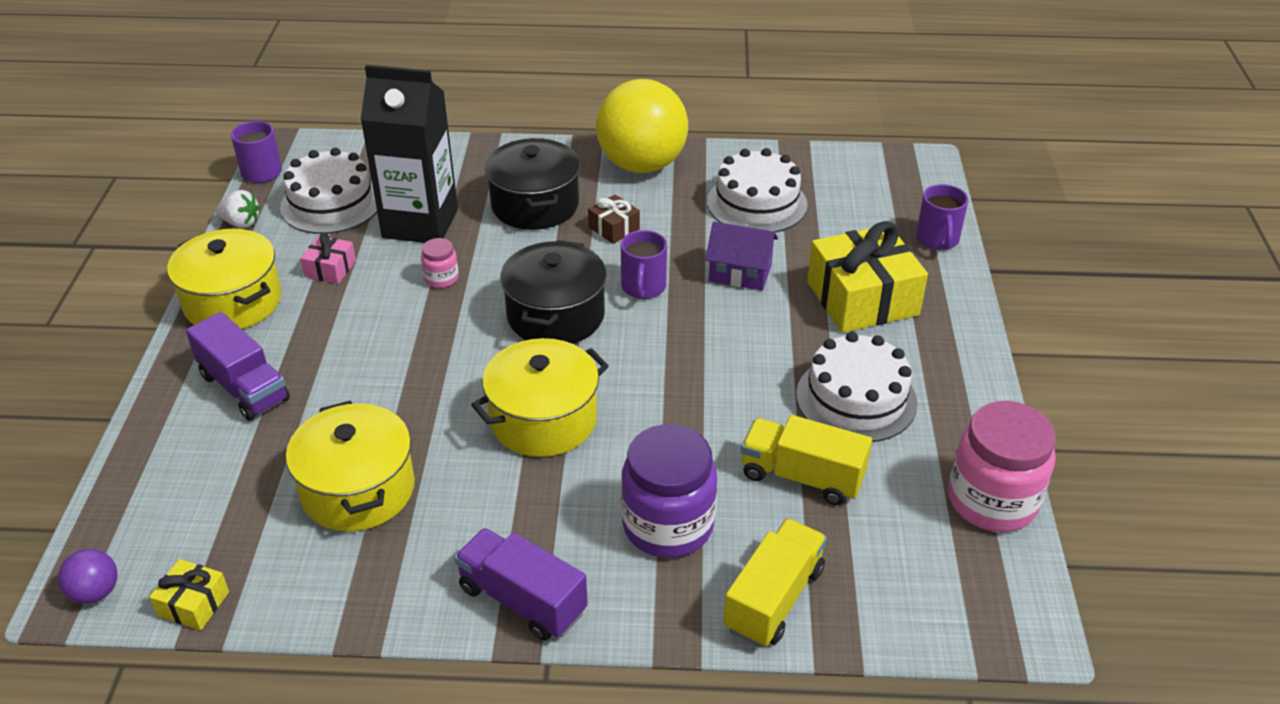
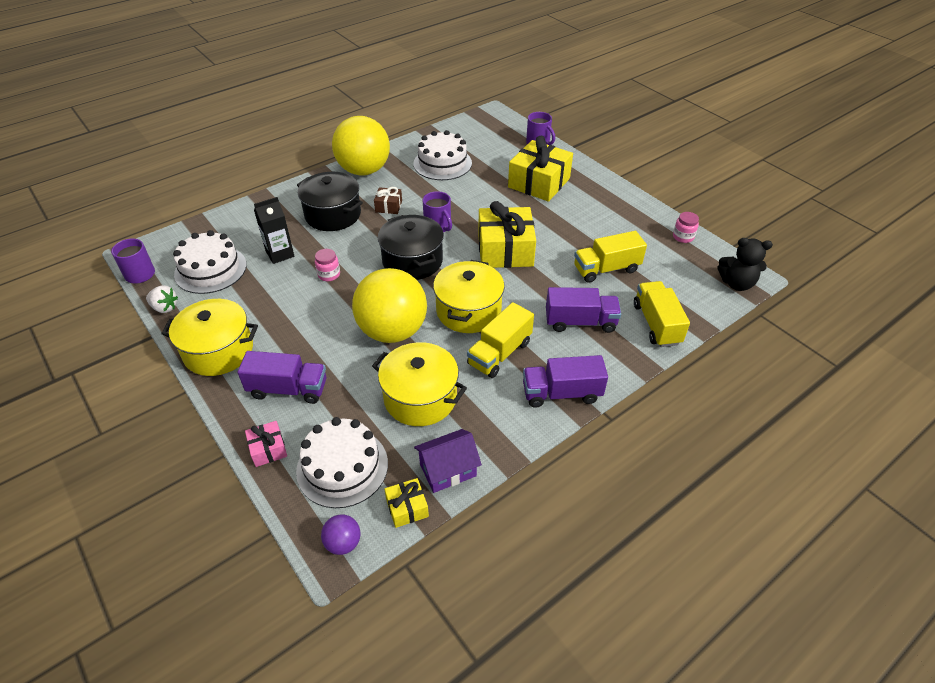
camera: 40 degrees left, 5 degrees up
white strawberry [216,190,260,228] -> white strawberry turned 45 degrees clockwise [146,285,178,313]
pink gift [300,233,356,284] -> pink gift moved to [245,421,287,467]
black carton [360,65,458,243] -> black carton [254,197,295,264], size x0.55
purple jar [621,424,717,558] -> purple truck [546,287,621,333]
purple house [705,222,778,291] -> purple house moved to [414,429,482,493]
white cake [796,332,918,442] -> white cake moved to [296,417,388,508]
pink jar [948,401,1056,532] -> pink jar [673,212,699,243], size x0.46
none -> yellow ball [352,268,427,343]
none -> yellow truck [467,302,534,378]
none -> yellow gift [478,201,536,268]
none -> black teddy bear [717,238,773,291]

